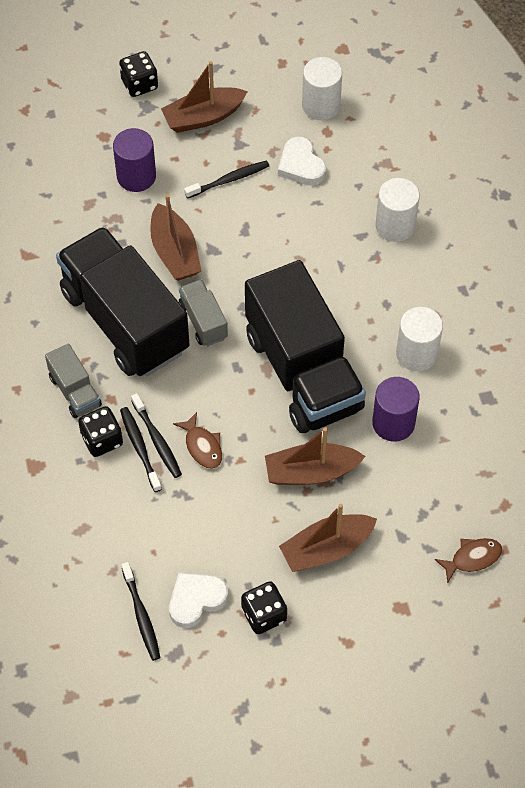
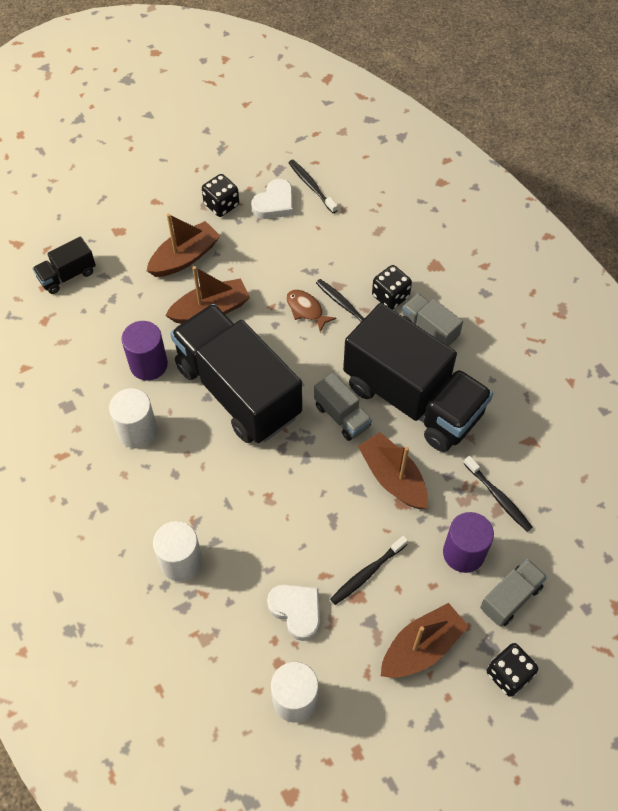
camera: 165 degrees right, 0 degrees up
black toothbrush [120,407,162,492] -> black toothbrush moved to [463,456,533,532]
brown fish [435,538,502,583] -> black truck [33,237,96,294]
none -> grey truck [480,559,547,627]

